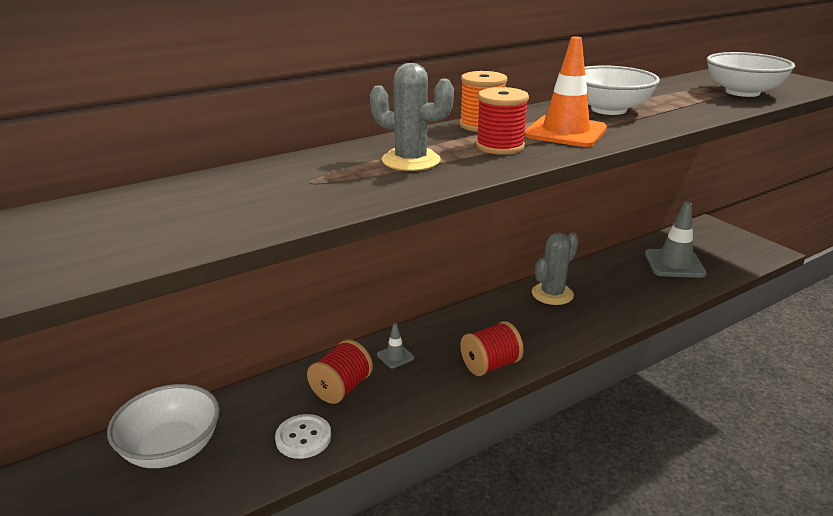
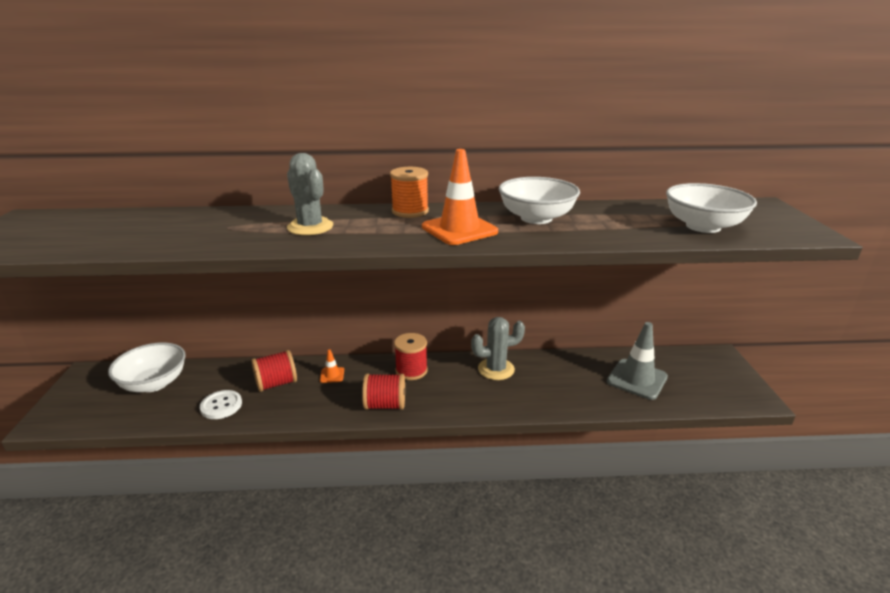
camera: 30 degrees right, 0 degrees up
grey traffic cone [377,323,414,368] -> orange traffic cone [320,350,344,383]
red spool [476,87,529,155] -> red spool moved to [394,333,428,380]

